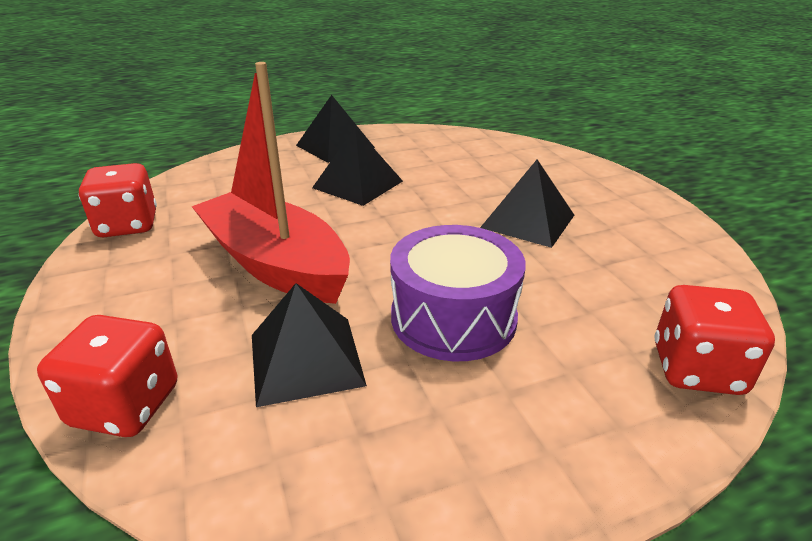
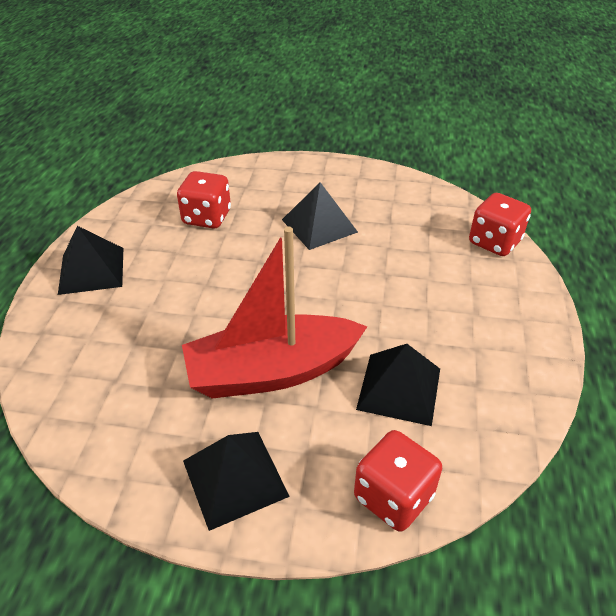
camera: 60 degrees left, 10 degrees up
red dice [79,163,157,238] -> red dice moved to [177,171,231,228]
black pyramid [312,127,403,206] -> black pyramid moved to [183,432,290,531]
purple drum [390,225,526,361] -> none

